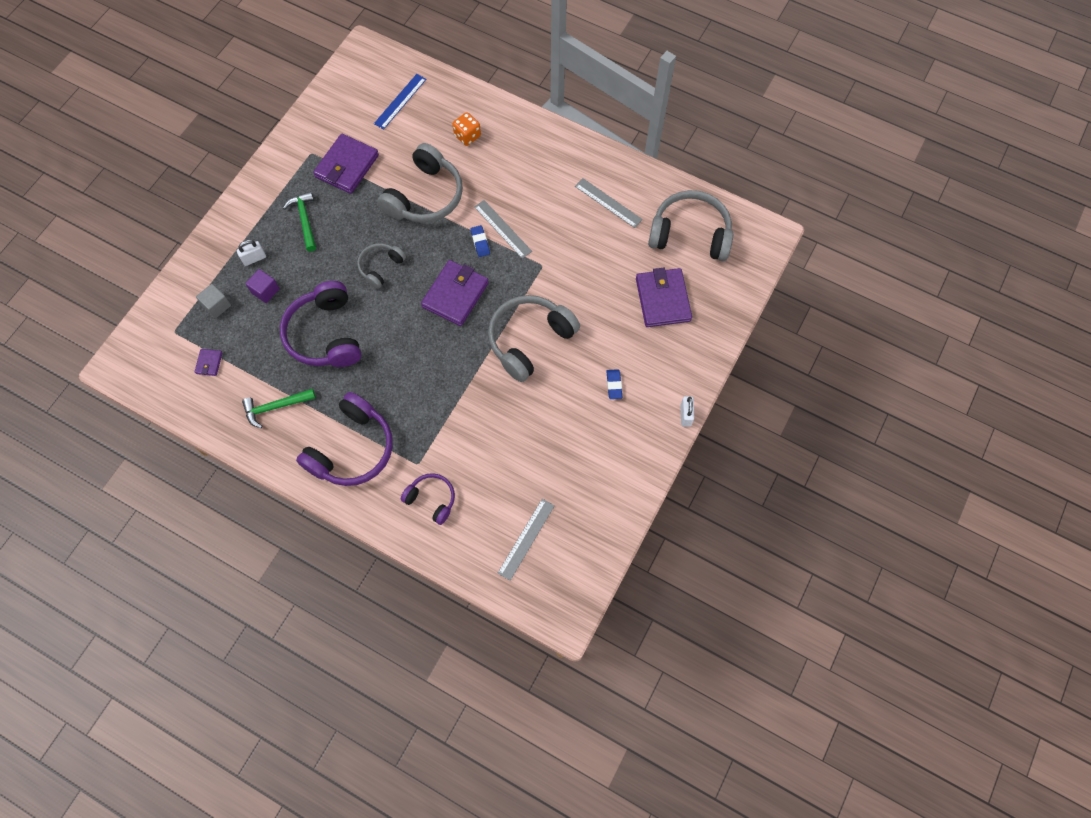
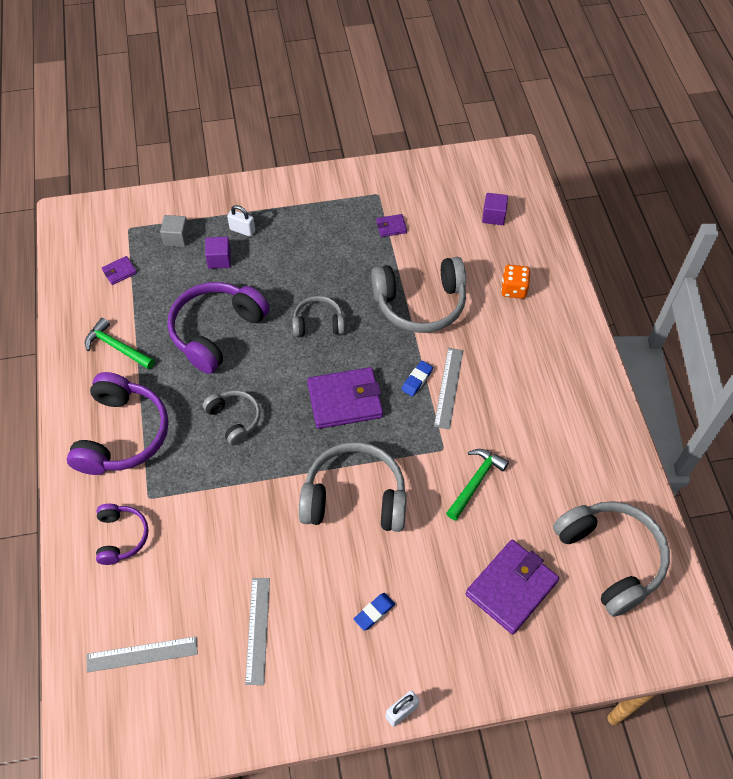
camera: 50 degrees right, 10 degrees down
green hammer [283,191,316,252] -> green hammer moved to [446,449,509,521]
purple headphones [296,392,393,486] -> purple headphones turned 75 degrees counterclockwise [67,372,169,475]
purple wallet [313,134,379,194] -> purple wallet [376,214,407,237], size x0.45
blue ruler [374,74,426,129] -> purple cube [482,193,508,225]
grey ruler [575,178,643,228] -> grey ruler moved to [245,578,270,685]
none -> grey headphones [203,390,261,445]

